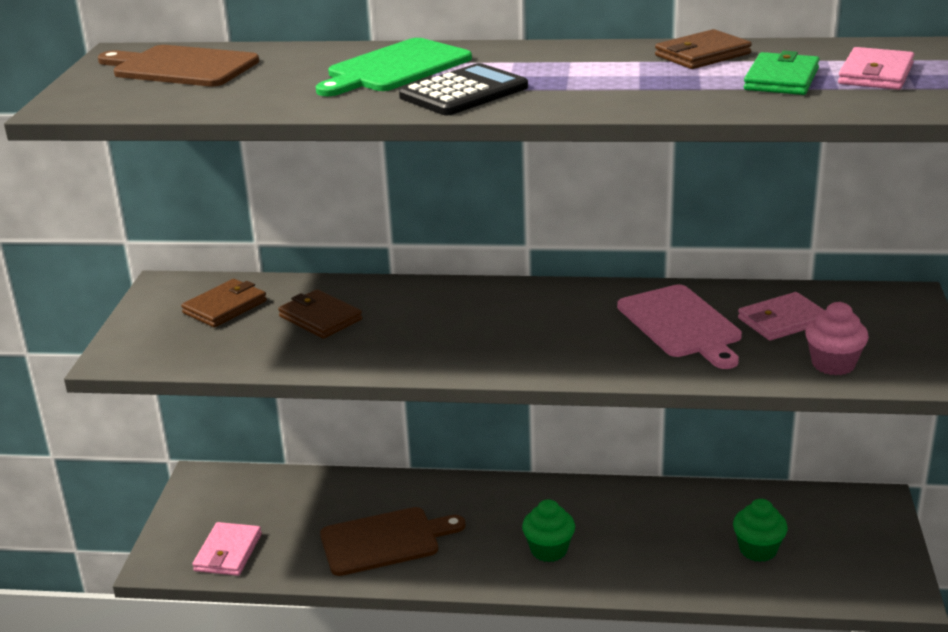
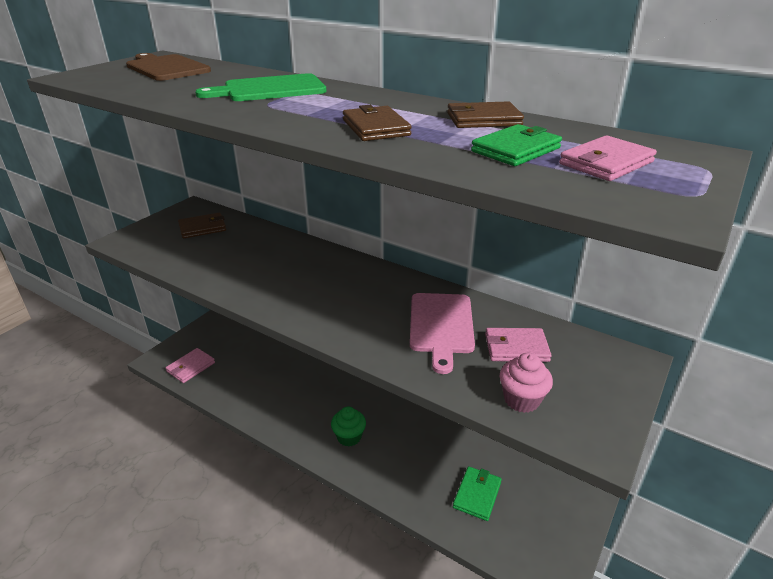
camera: 25 degrees right, 5 degrees up
brown wallet [278,289,362,339] -> brown wallet moved to [343,105,412,141]
brown cutting board [320,507,465,576] -> none
black calculator [399,63,528,115] -> none
green cupcake [733,499,788,562] -> green wallet [453,466,502,521]

